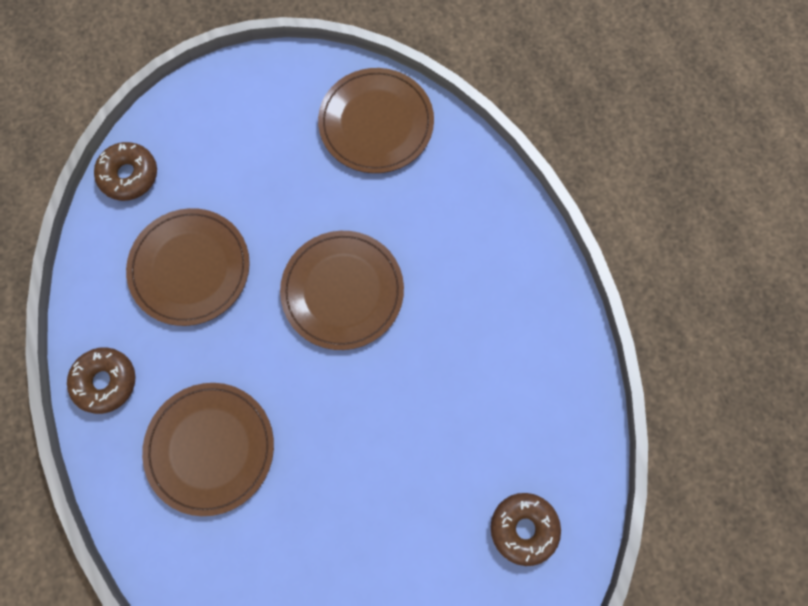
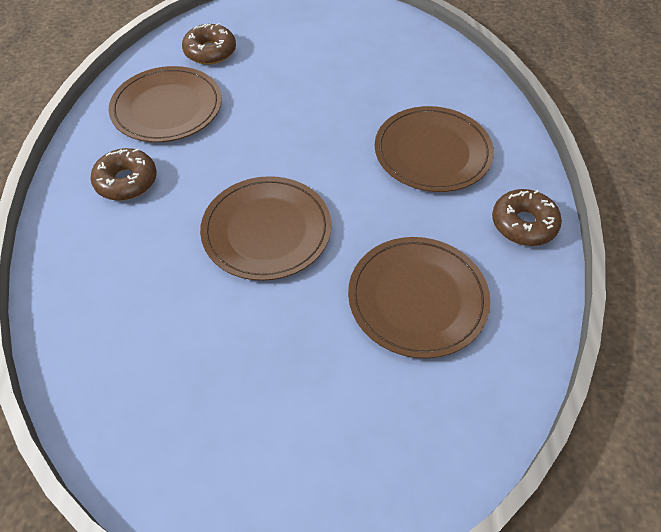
camera: 160 degrees left, 20 degrees down
brown donut [94,142,157,201] -> brown donut moved to [91,148,157,201]
brown plate [318,68,434,173] -> brown plate moved to [108,66,222,142]

